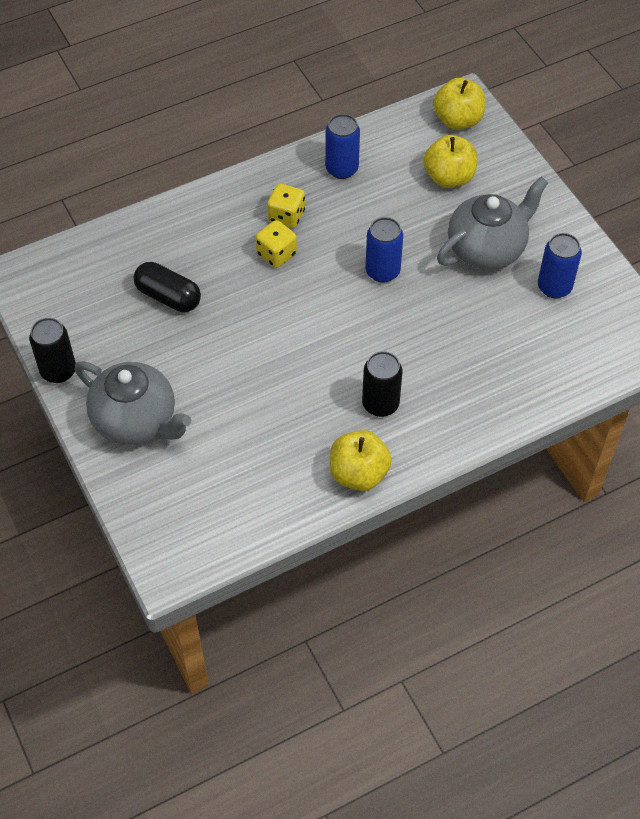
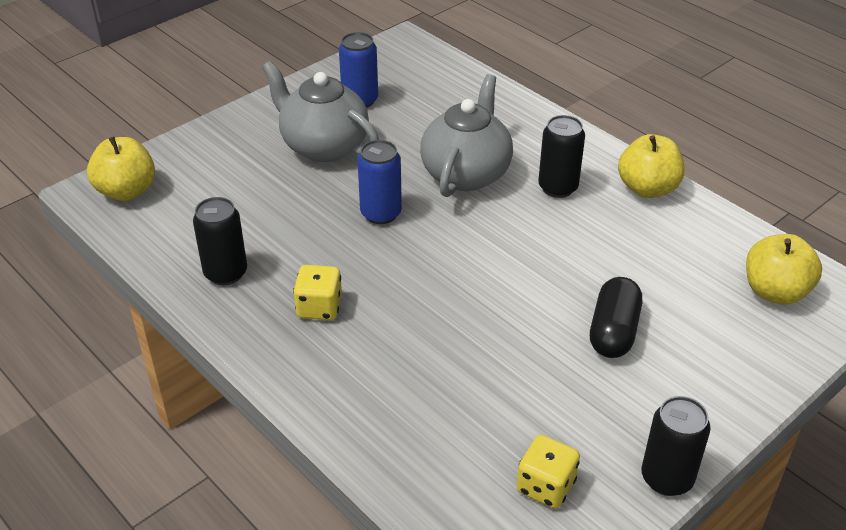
camera: 105 degrees left, 15 degrees down
grey teapot [75,361,191,445] -> grey teapot moved to [420,74,513,197]
black capsule [133,262,201,312] -> black capsule moved to [590,277,642,358]
yellow dice [256,220,297,268] -> yellow dice moved to [517,435,580,509]
blue can [325,114,360,179] -> black can [193,197,247,285]
yellow apple [423,135,477,188] -> yellow apple moved to [746,234,822,305]

